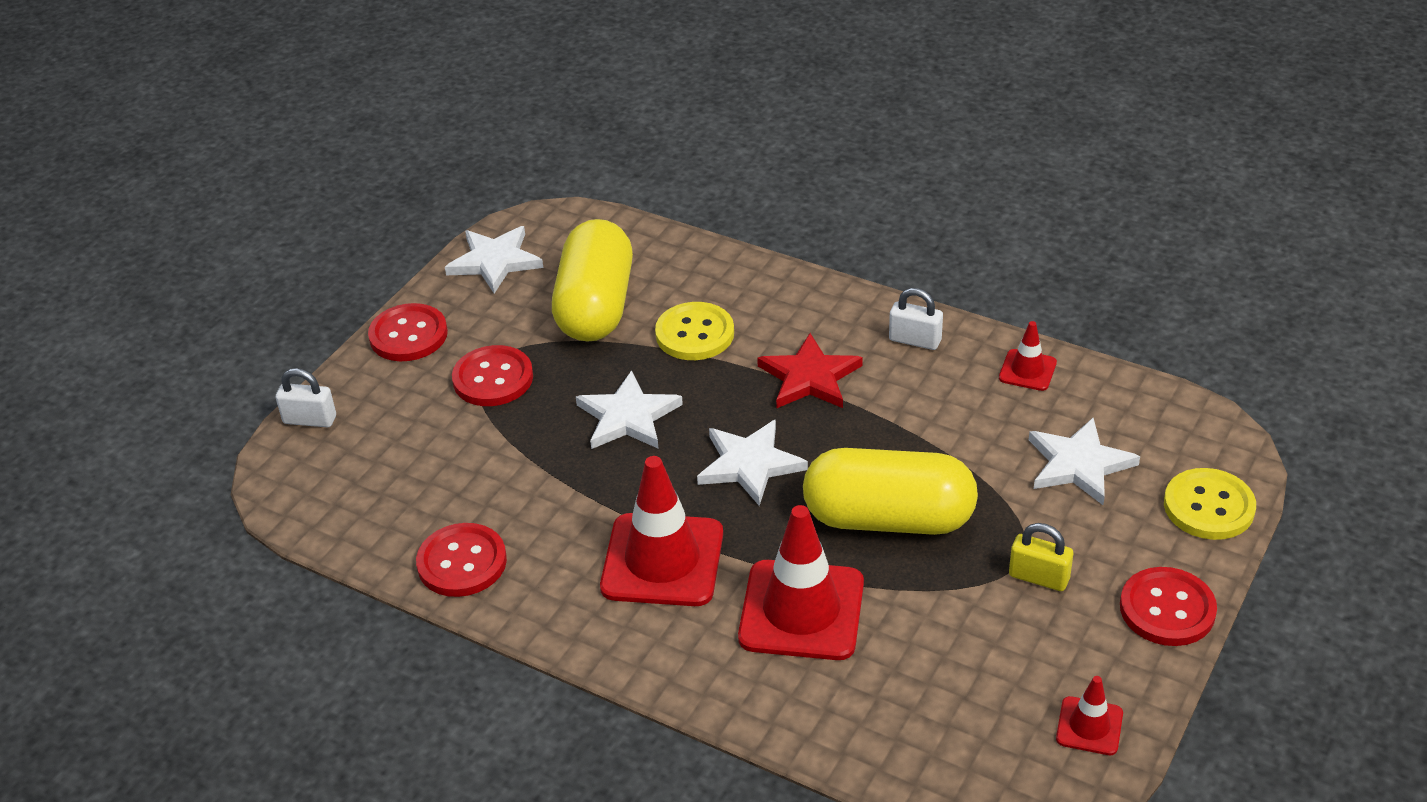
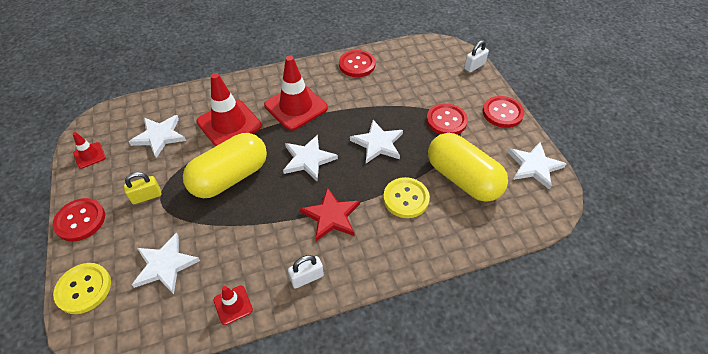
camera: 130 degrees right, 10 degrees up
none -> white star [129,115,186,158]

